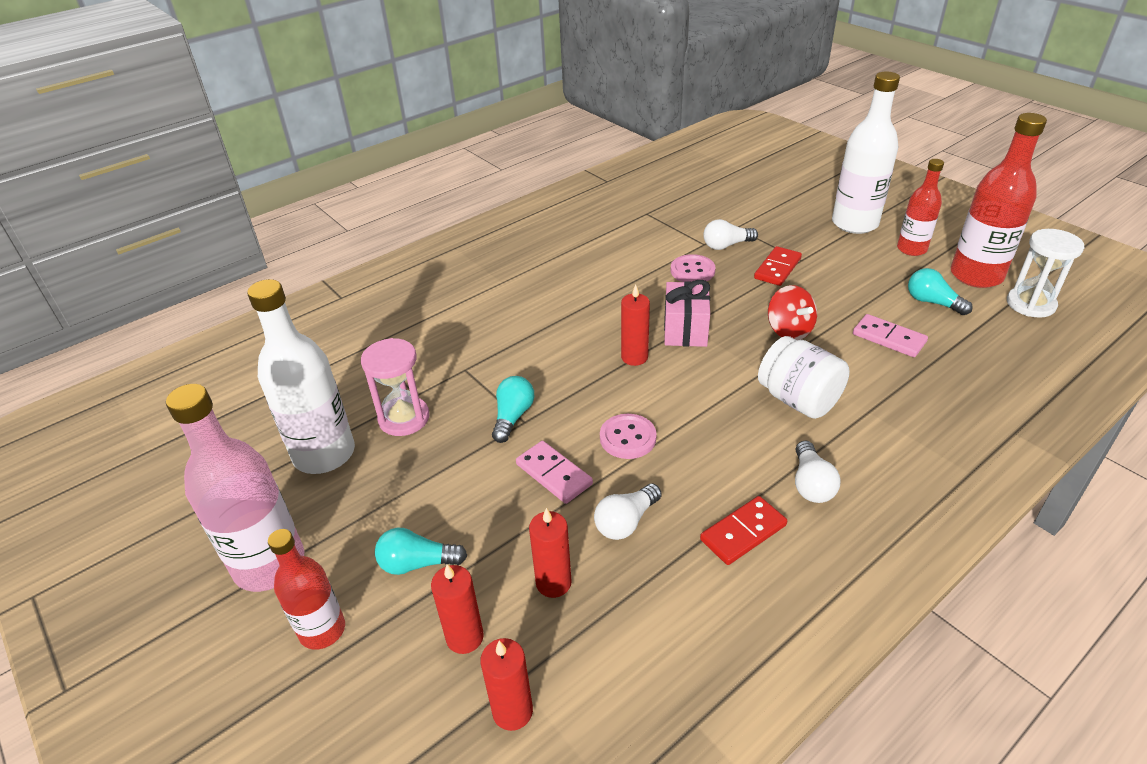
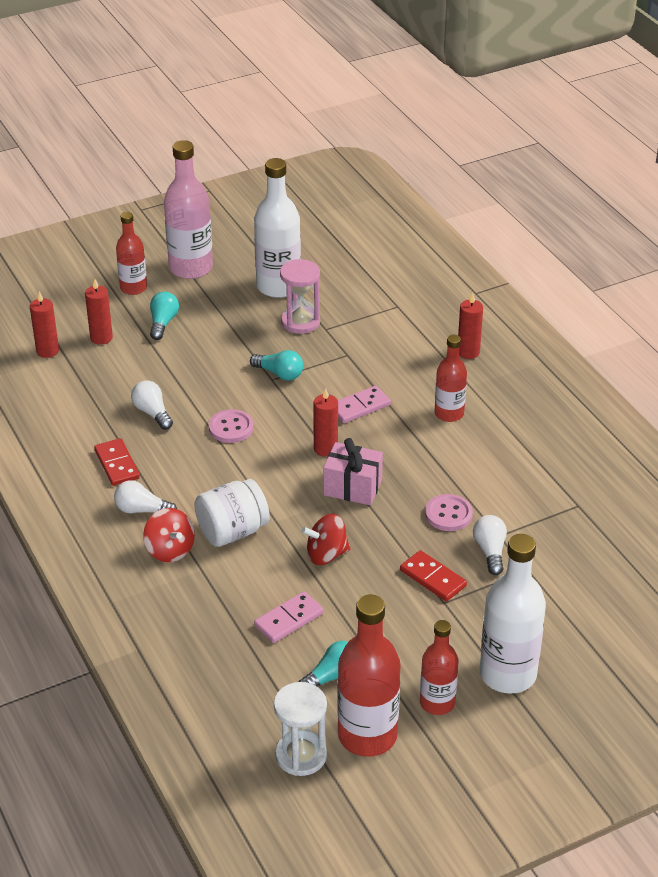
camera: 100 degrees right, 0 degrees up
pink domino [516,441,593,504] -> pink domino moved to [338,386,391,423]
red candle [529,508,572,598] -> red candle moved to [458,293,483,359]
none -> red spinning top [143,508,195,562]
none -> red bottle [435,335,467,422]

